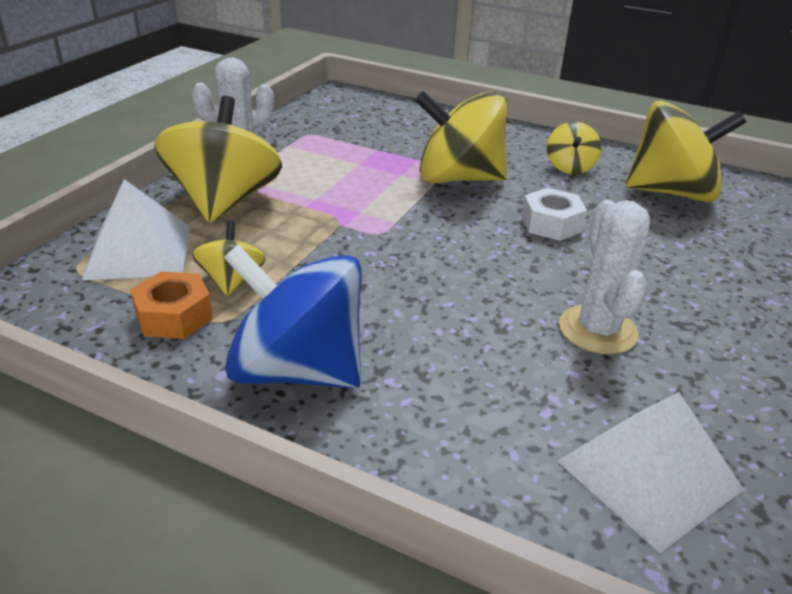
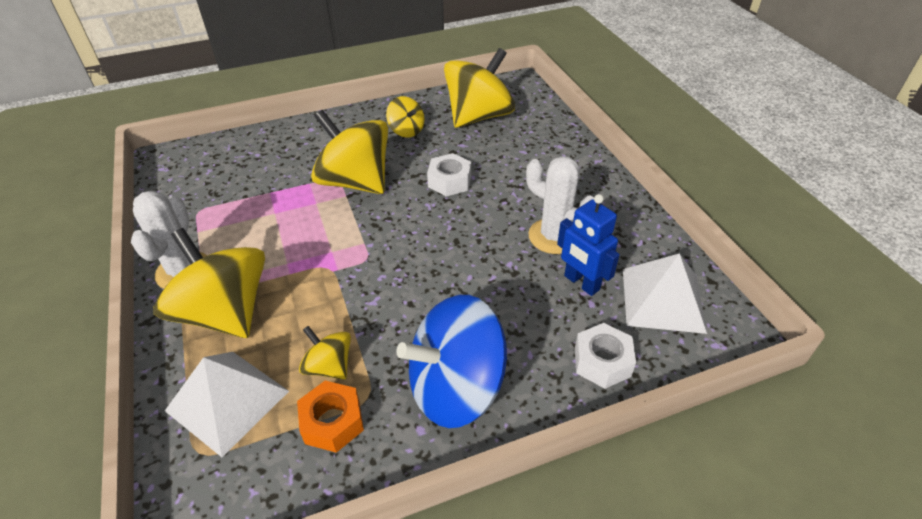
camera: 45 degrees left, 10 degrees up
yellow spinning top [415,90,507,183] -> yellow spinning top turned 75 degrees clockwise [311,110,388,194]
none -> blue robot [557,194,620,296]
none -> white nut [575,323,636,389]

